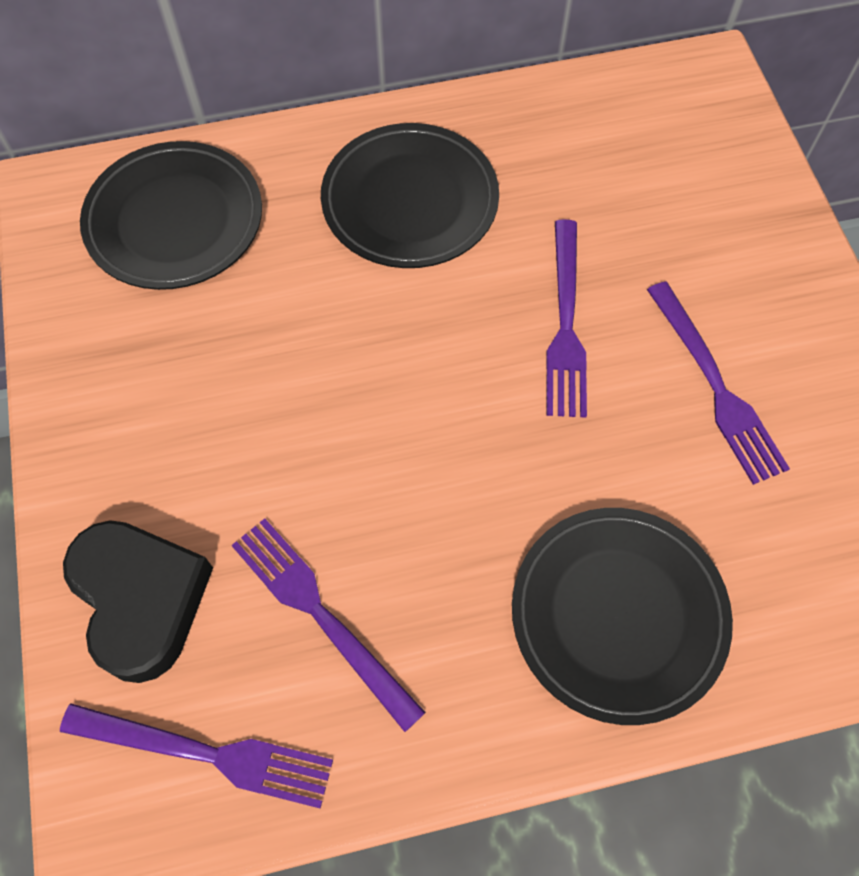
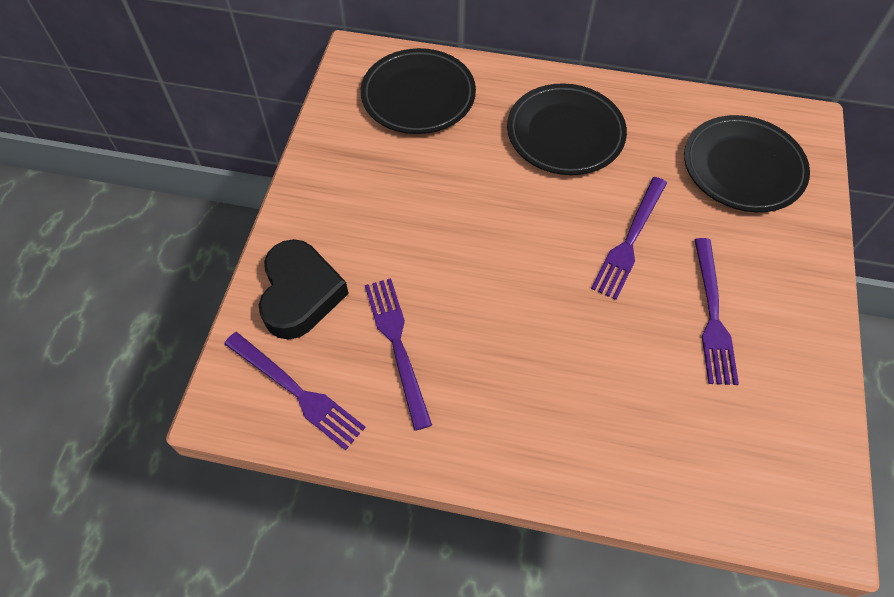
camera: 25 degrees right, 5 degrees down
black plate [512,508,733,725] -> black plate moved to [684,115,810,212]

